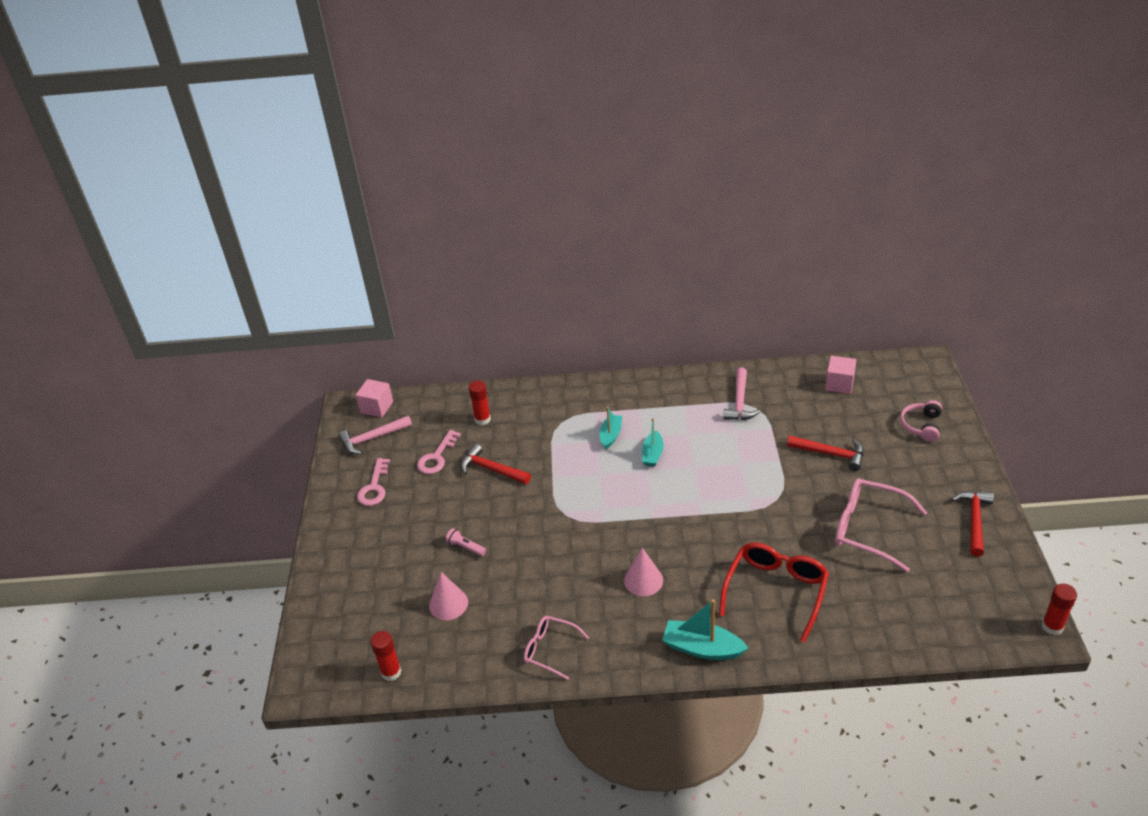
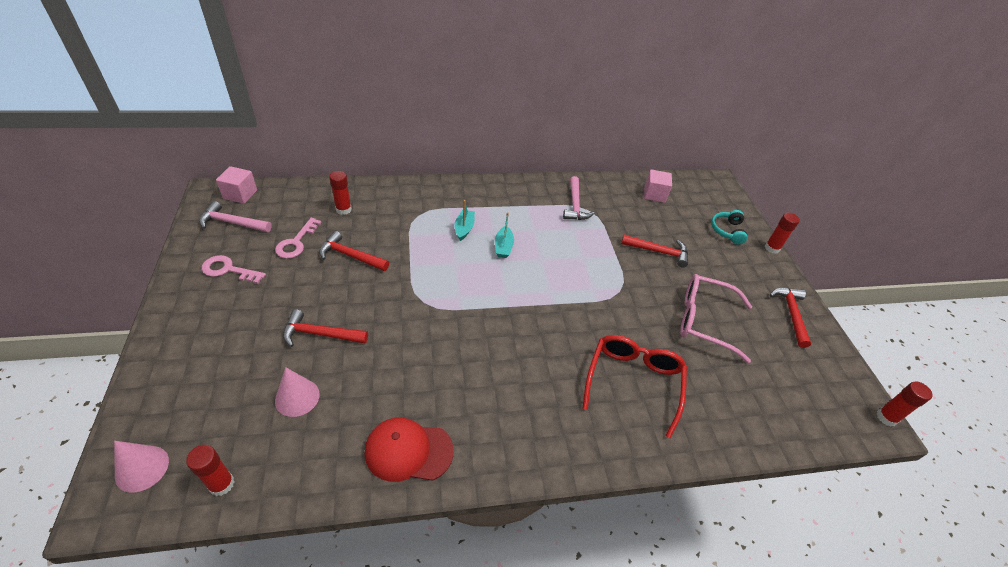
camera: 15 degrees left, 5 degrees up
pink hammer [338,416,412,454] -> pink hammer turned 45 degrees clockwise [199,201,272,232]
pink key [357,458,390,506] -> pink key turned 105 degrees clockwise [202,255,266,284]
pink flashlight [445,528,486,556] -> red hammer [283,309,368,347]
pink glasses [524,616,589,680] -> red cap [365,417,454,482]
pink cone [624,548,663,596] -> pink cone moved to [114,441,169,493]
turquoise boat [662,599,748,660] -> none
pink headphones [900,400,942,442] -> turquoise headphones [711,210,748,245]
none -> red glue stick [765,213,800,254]

